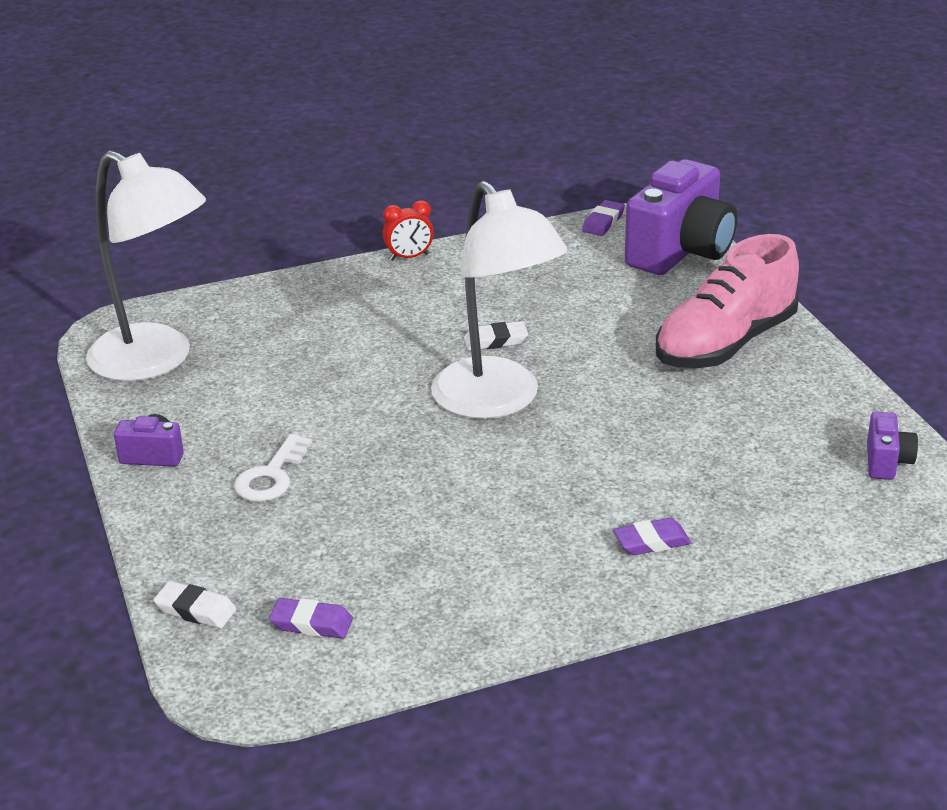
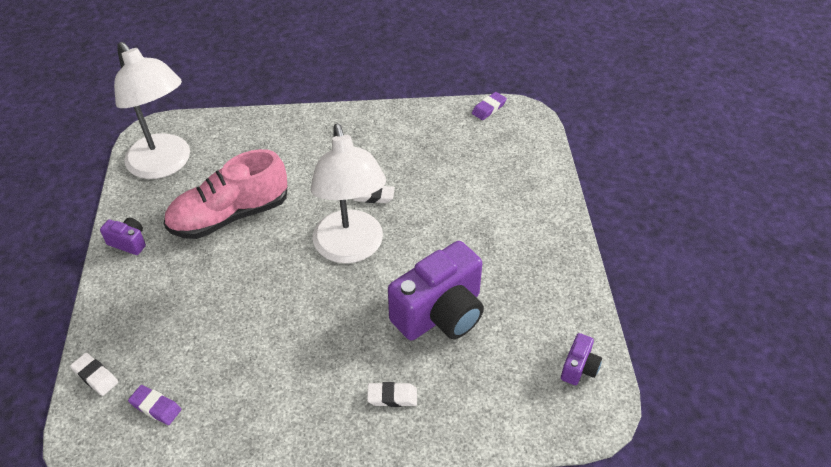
camera: 15 degrees right, 15 degrees up
white key [234,434,312,502] -> none
red clock [383,201,434,261] -> none
purple eraser [613,518,691,555] -> white eraser [367,382,417,407]
purple camera [625,159,737,275] -> purple camera moved to [388,241,484,341]
pink shoe [656,234,799,368] -> pink shoe moved to [164,149,288,239]

